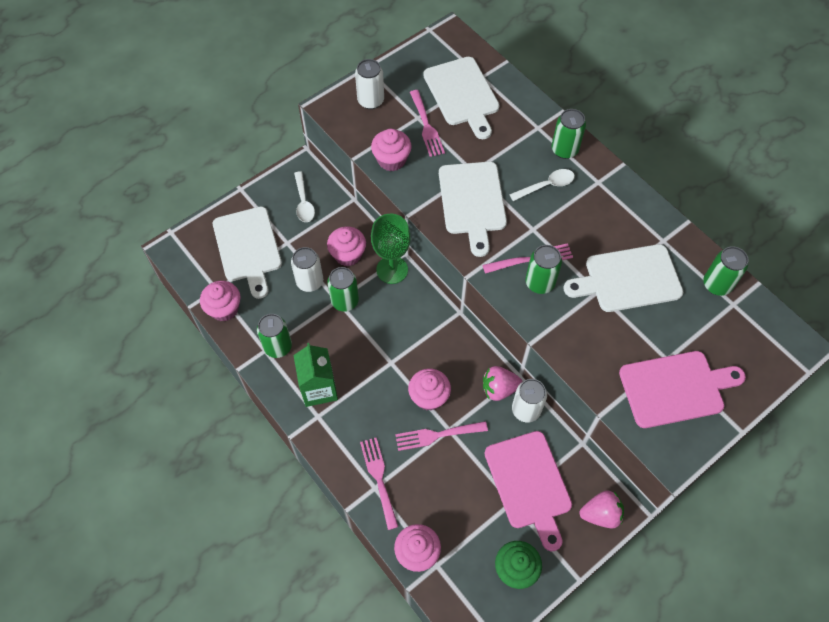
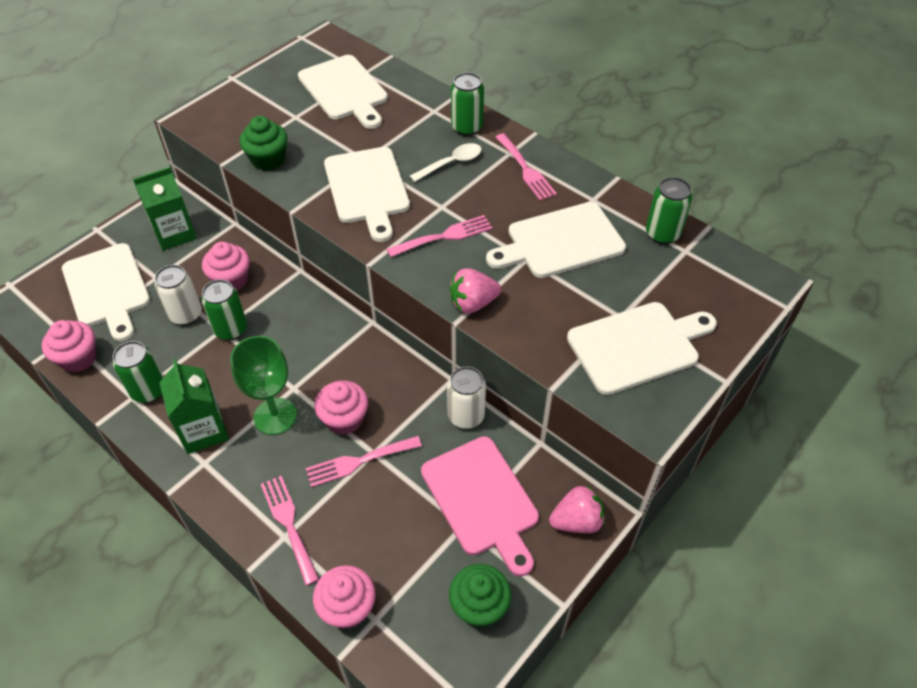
camera: 10 degrees left, 10 degrees down
white spoon [294,171,315,222] -> green carton [133,167,197,251]
white can [355,59,384,109] -> none
pink cupcake [371,129,411,171] -> green cupcake [239,116,288,171]
green goblet [371,214,411,284] -> green goblet moved to [230,336,297,435]
pink fork [410,90,445,157] -> pink fork moved to [495,133,557,201]
pink strawberry [483,366,522,401] -> pink strawberry moved to [450,268,501,313]
green can [525,245,562,294] -> none
pink cutting board [619,351,746,428] -> white cutting board [567,302,717,395]

